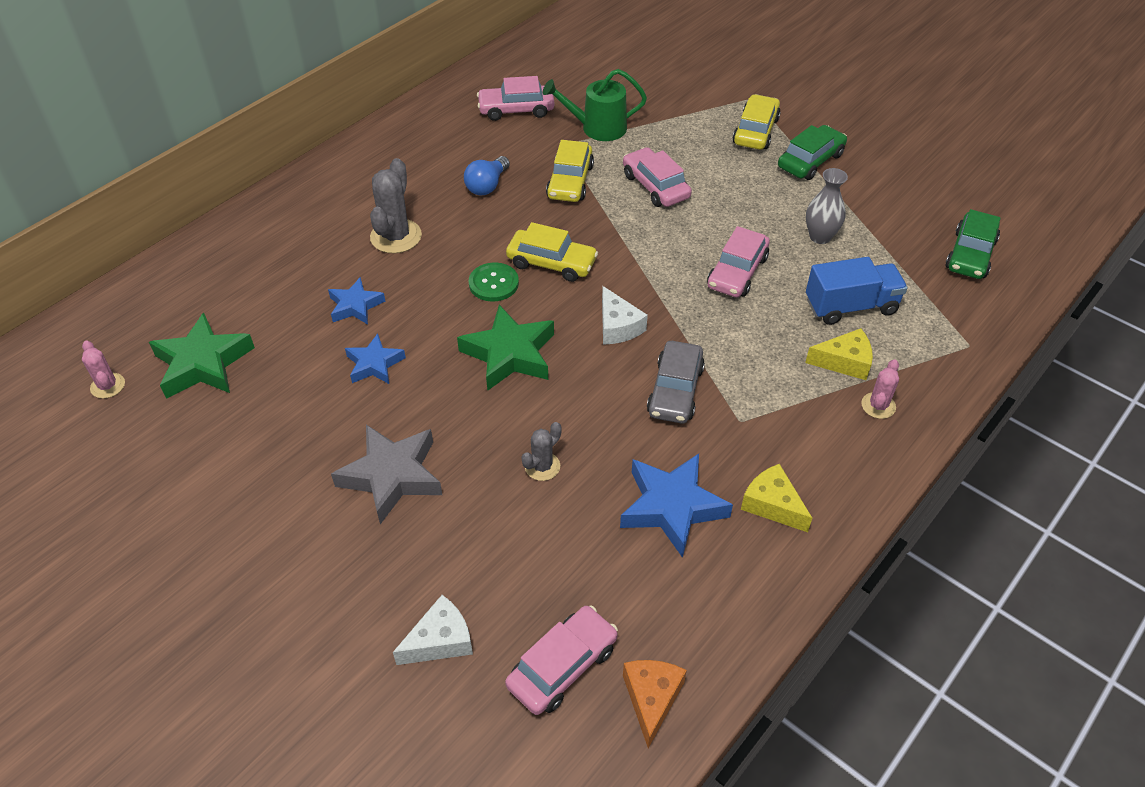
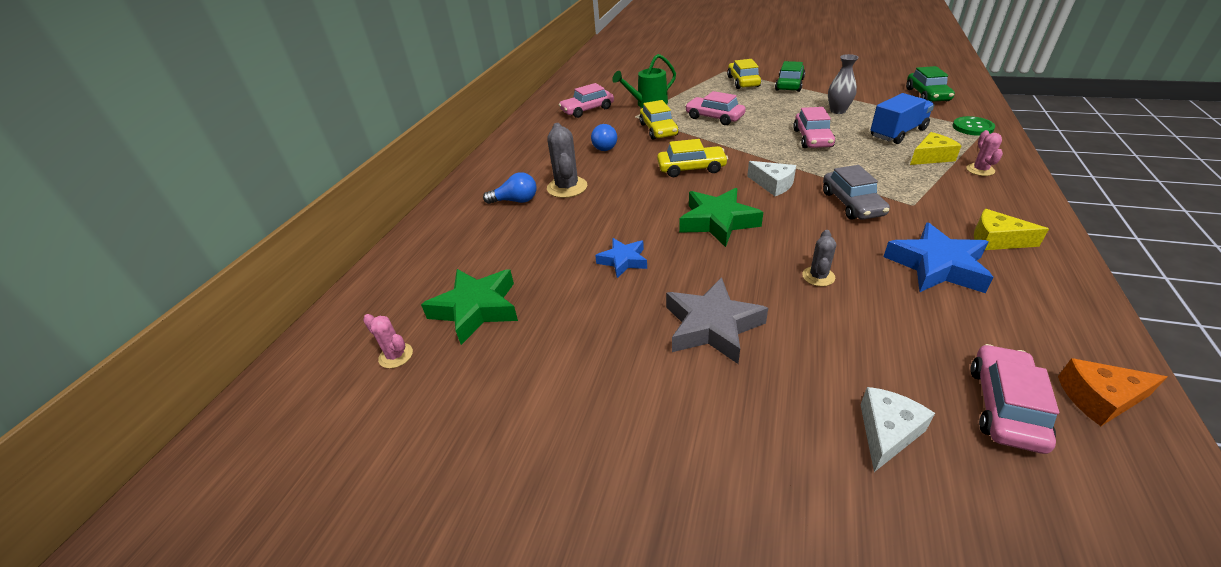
camera: 20 degrees left, 10 degrees down
blue star [328,277,385,324] -> none
green button [469,262,519,302] -> green button moved to [953,116,995,136]
orange cheese [623,660,687,748] -> orange cheese turned 75 degrees counterclockwise [1058,358,1167,426]
none -> blue light bulb [483,172,536,204]

